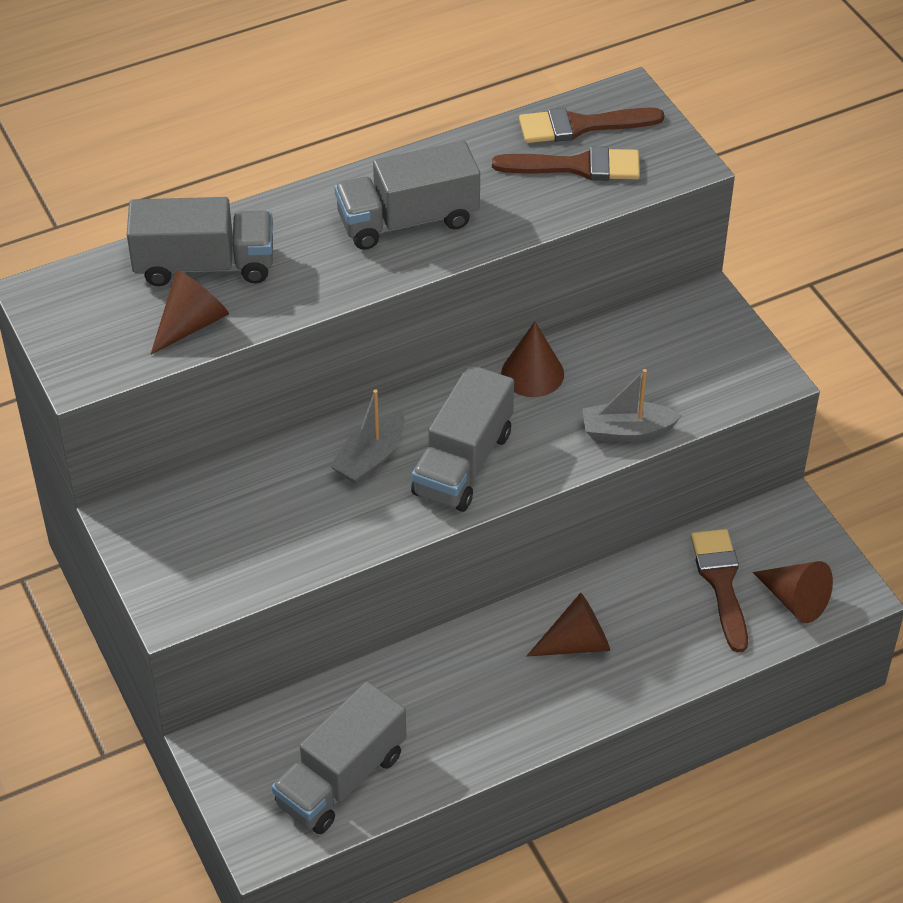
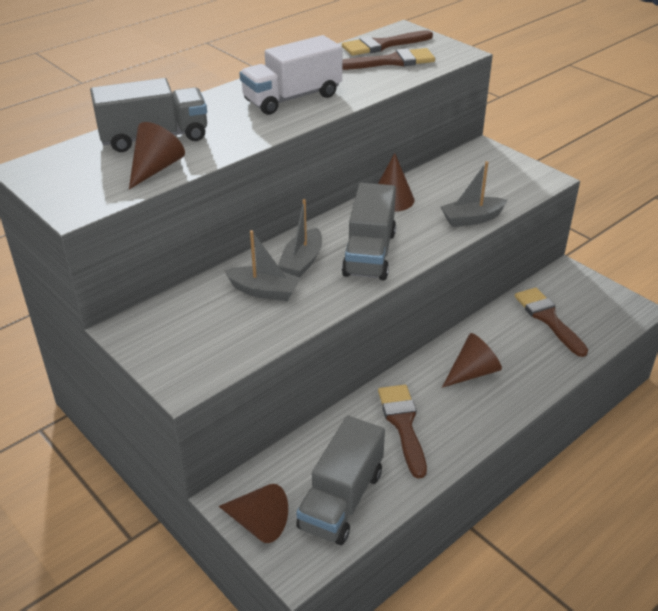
camera: 15 degrees left, 10 degrees down
grey truck [334,141,480,250] -> white truck [239,35,343,115]
brown cone [753,561,833,623] -> brown cone moved to [218,484,288,543]
none -> grey boat [224,230,301,301]
none -> brown brush [378,385,427,479]

